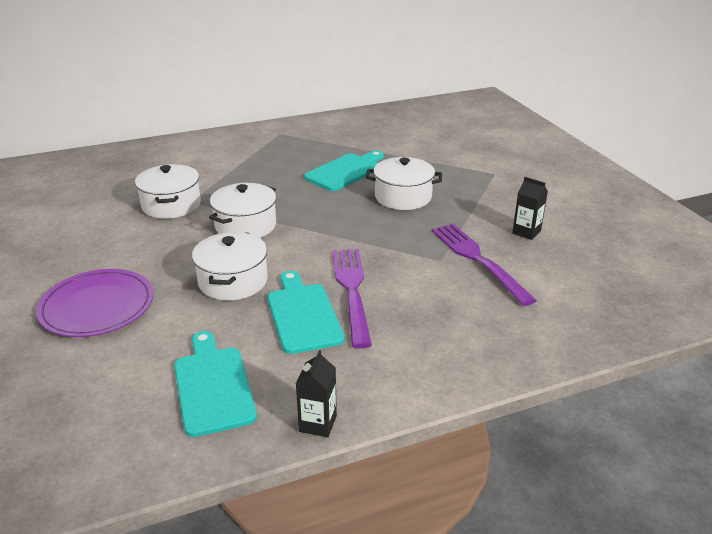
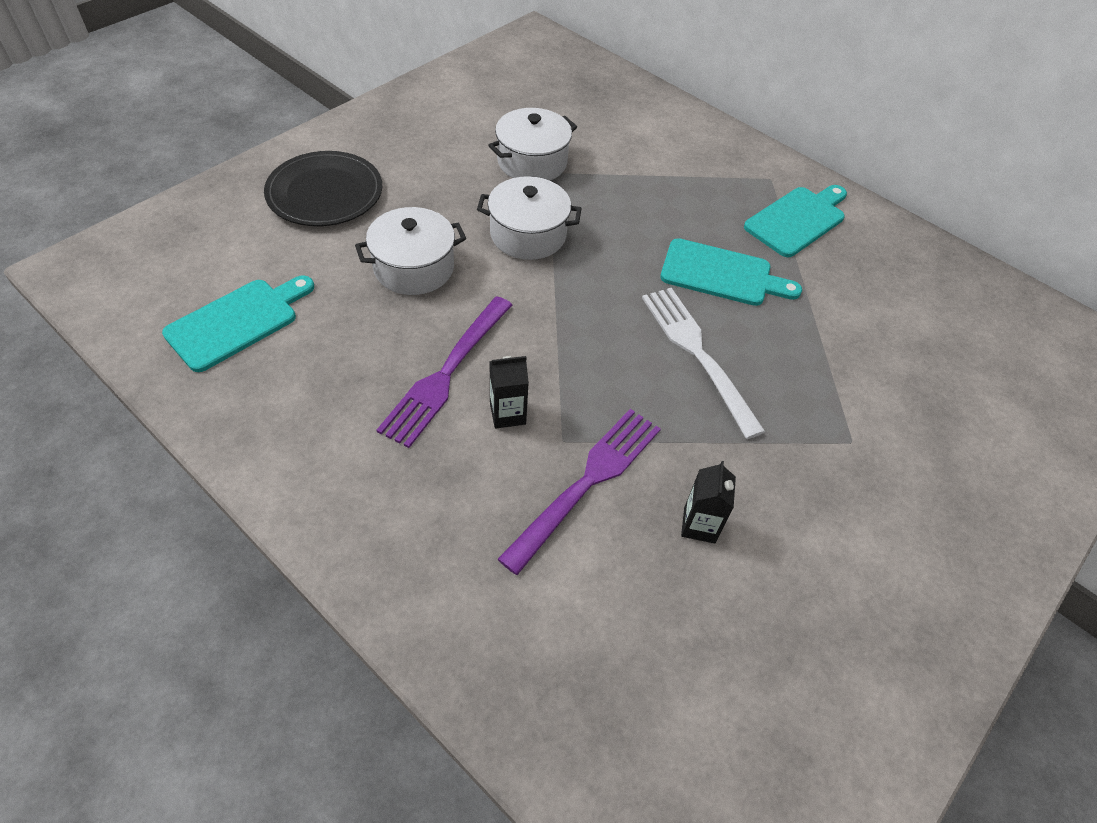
camera: 60 degrees right, 20 degrees up
purple plate [36,269,153,337] -> black plate [264,151,382,226]
turquoise cutting board [267,271,344,354] -> turquoise cutting board moved to [744,185,847,257]
black carton [296,350,337,437] -> black carton moved to [489,356,529,429]
purple fork [332,249,372,349] -> purple fork turned 150 degrees clockwise [377,296,512,448]
white pot [366,157,442,210] -> white fork [642,288,766,439]

